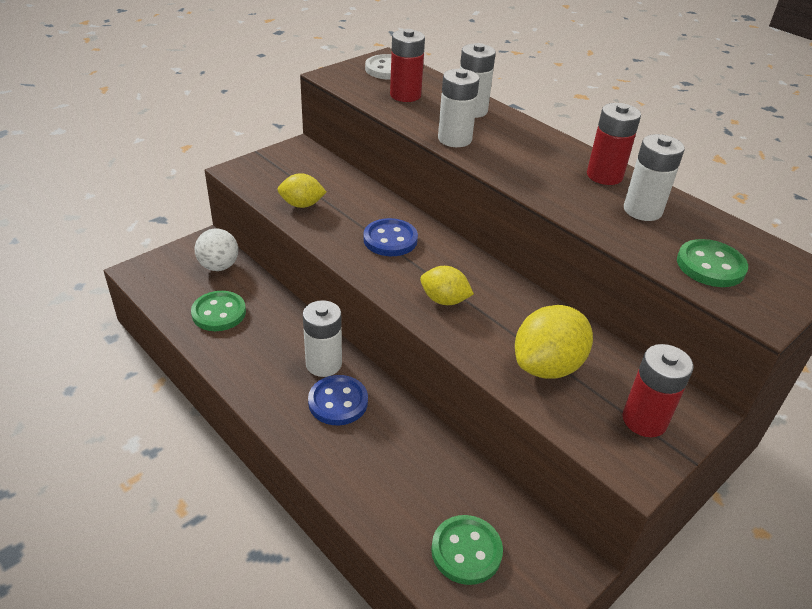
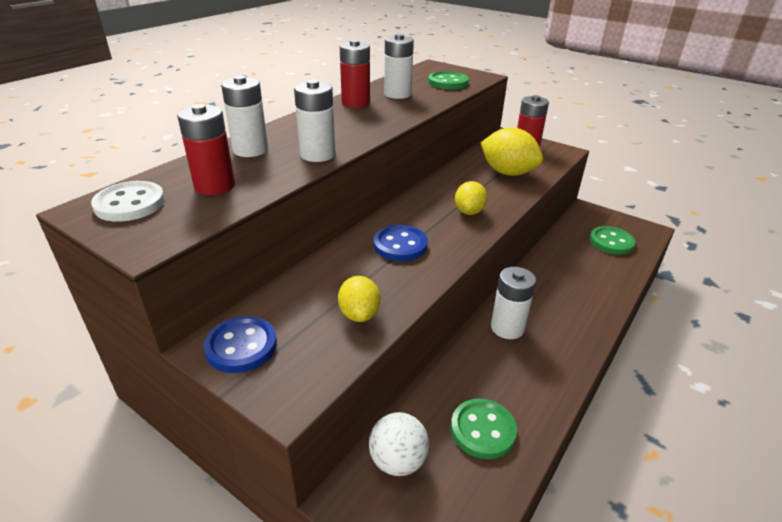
camera: 100 degrees left, 5 degrees down
blue button [308,375,368,425] -> blue button moved to [204,316,277,373]

